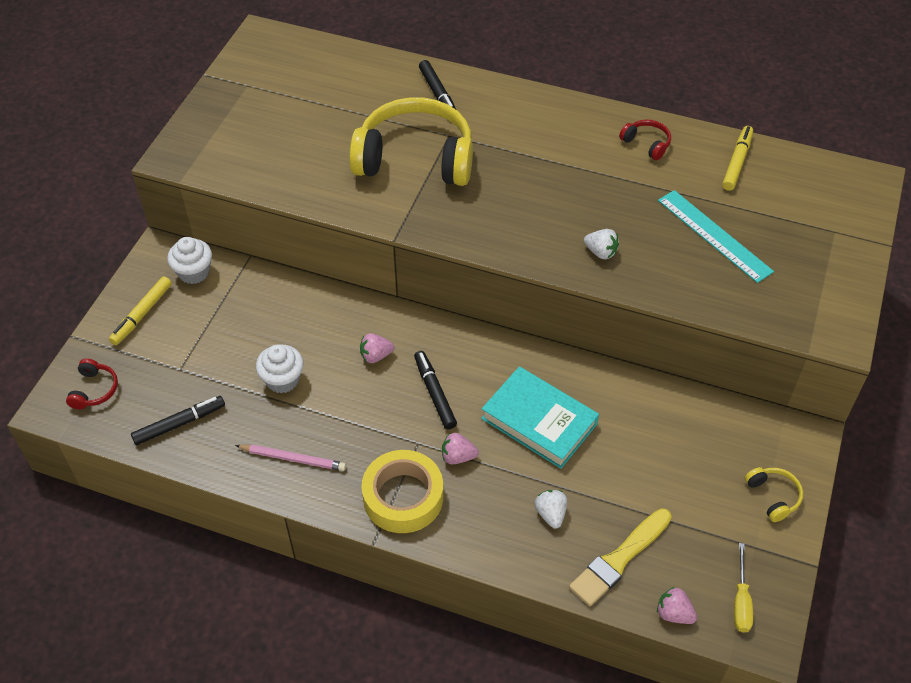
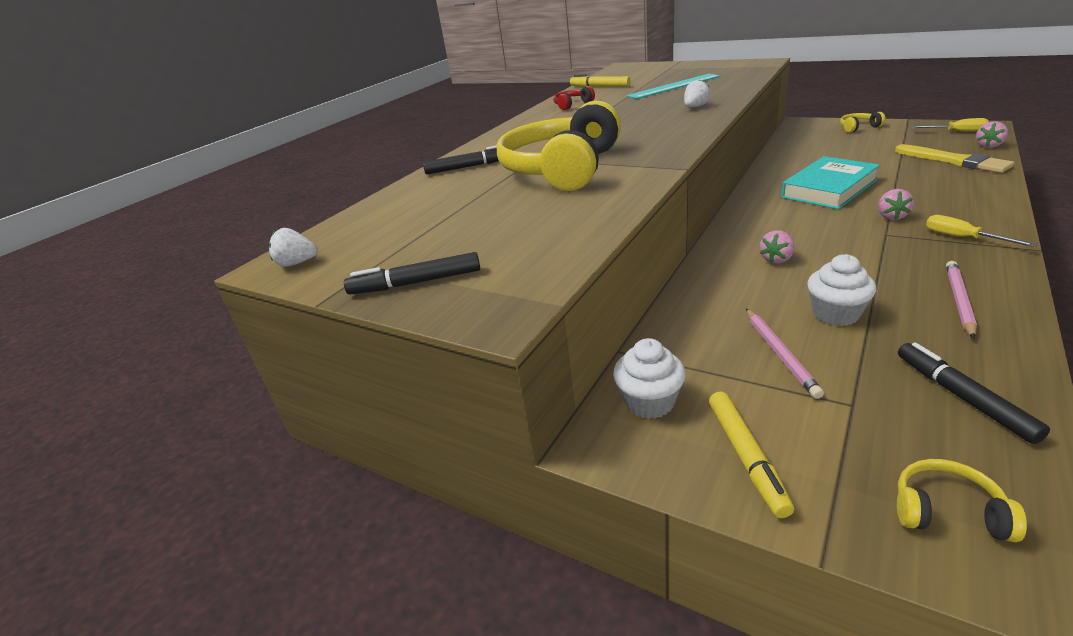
camera: 75 degrees left, 20 degrees down
red headphones [66,358,118,409] -> yellow headphones [897,459,1027,542]
yellow marker [109,276,172,345] -> yellow marker turned 45 degrees clockwise [709,392,794,518]
pink strawberry [360,333,395,363] -> pink strawberry turned 45 degrees clockwise [760,230,795,264]
yellow tape [362,450,443,533] -> yellow screwdriver [926,215,1038,247]
black marker [414,351,457,429] -> black marker moved to [344,252,480,295]
white strawberry [535,490,567,529] -> white strawberry moved to [269,228,318,267]
none -> pink pencil [746,309,824,399]

